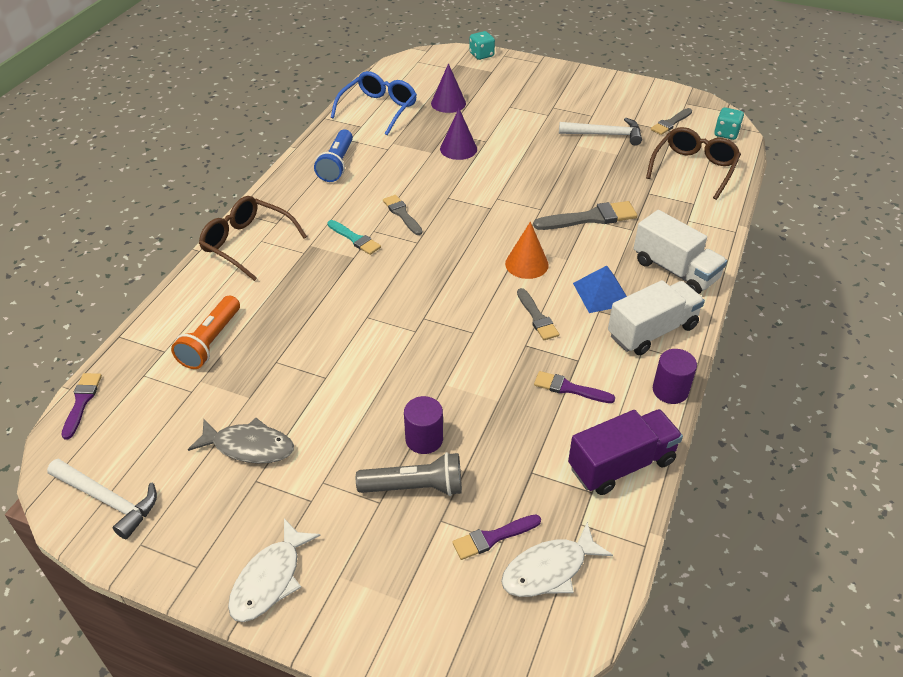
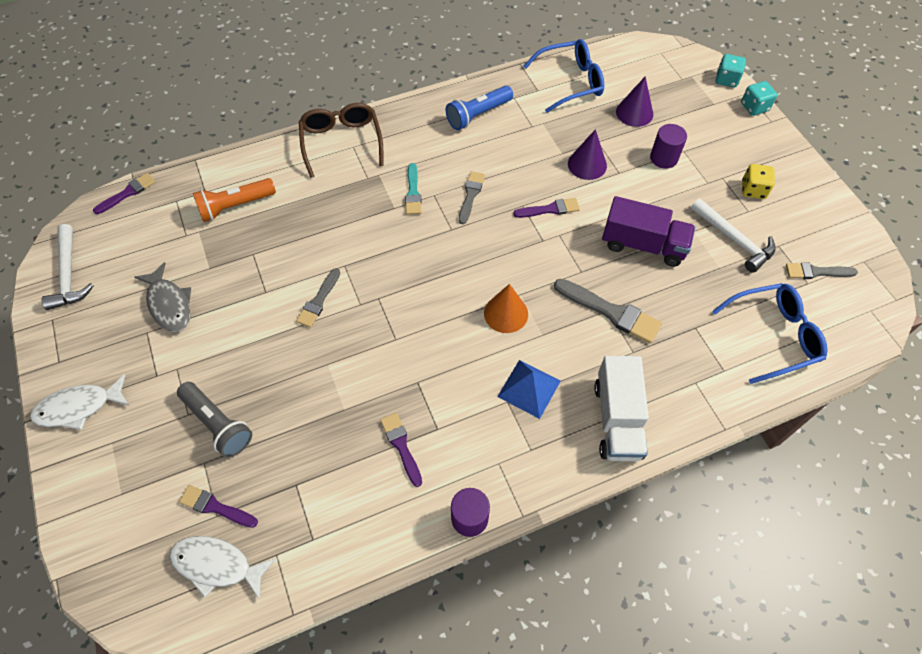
camera: 45 degrees right, 15 degrees up
purple cylinder [404,396,443,454] -> purple cylinder moved to [650,124,687,169]
grey brush [517,288,559,340] -> grey brush moved to [296,268,340,328]
purple truck [568,409,683,495] -> purple truck moved to [602,196,695,267]
white truck [608,280,705,355] -> none
brown glasses [646,127,741,200] -> blue glasses [712,283,828,384]
turquoise dice [714,107,744,140] -> turquoise dice moved to [741,81,777,116]
none -> purple brush [513,198,580,218]
none -> yellow dice [742,164,775,199]

